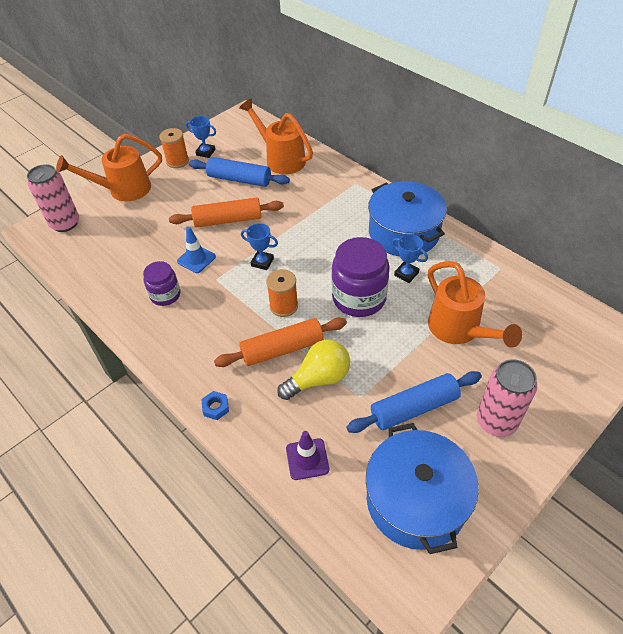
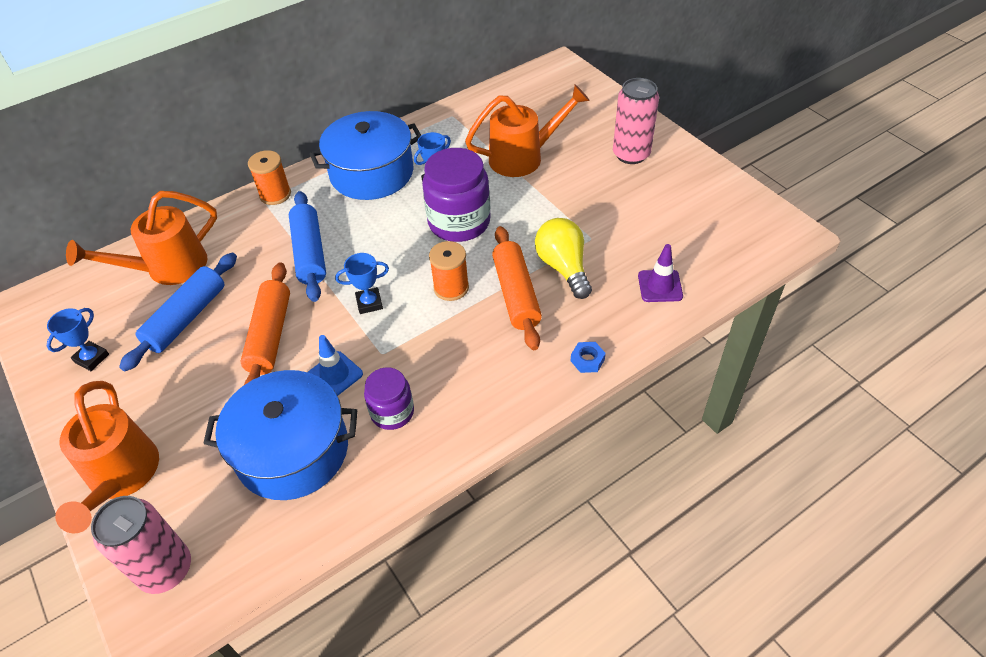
camera: 80 degrees left, 0 degrees up
orange spool [159,128,189,168] -> orange spool moved to [248,150,291,205]
blue trophy [241,223,278,270] -> blue trophy turned 45 degrees clockwise [335,253,389,314]
blue rolling pin [346,371,482,433] -> blue rolling pin moved to [289,191,326,302]
blue pot [366,423,479,554] -> blue pot moved to [203,370,357,500]

